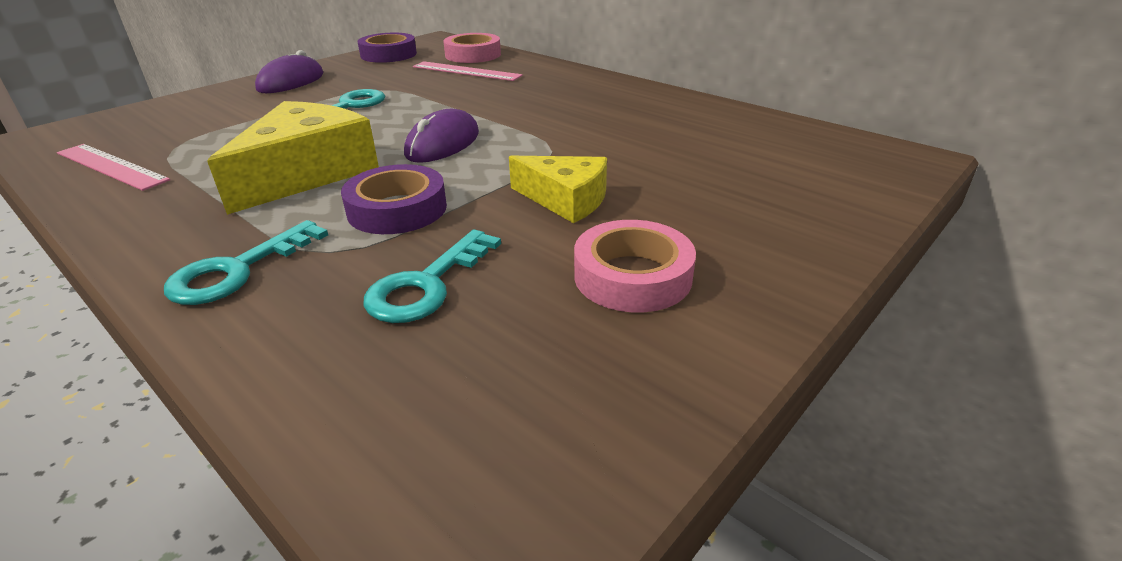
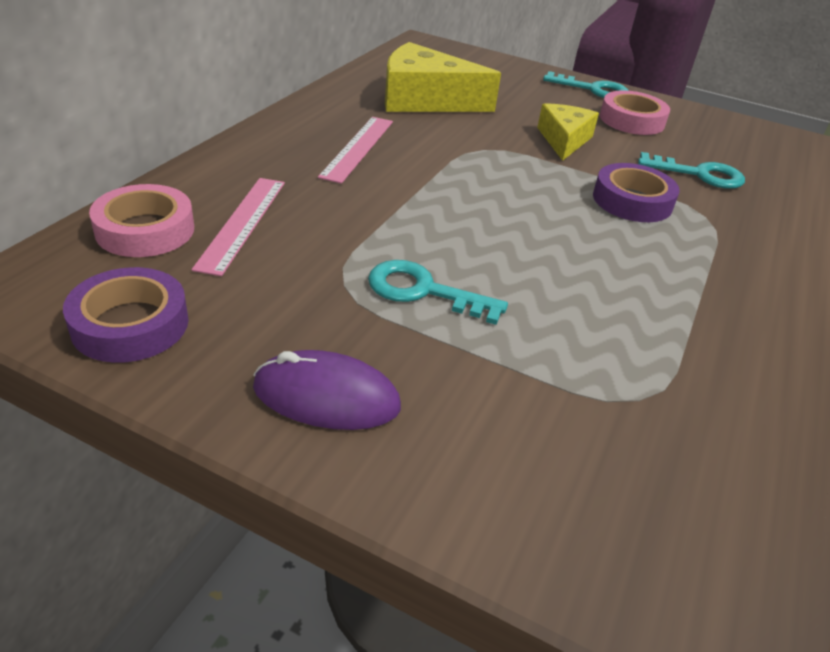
camera: 110 degrees left, 5 degrees up
pink ruler [57,144,170,191] -> pink ruler moved to [318,117,393,184]
turquoise key [164,220,328,305] -> turquoise key moved to [543,71,629,98]
yellow cheese [207,101,379,215] -> yellow cheese moved to [385,42,501,112]
purple mouse [404,109,479,163] -> none

